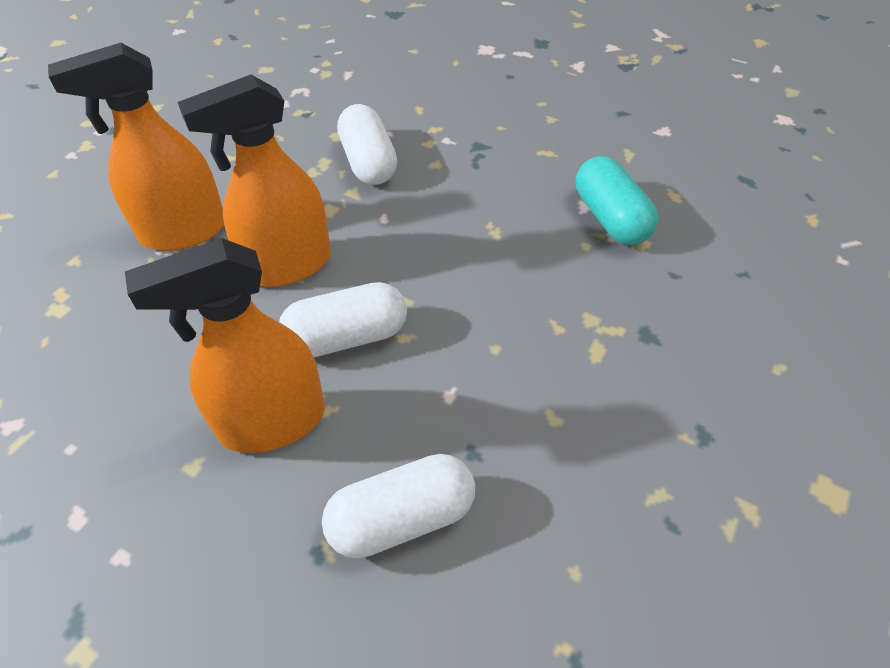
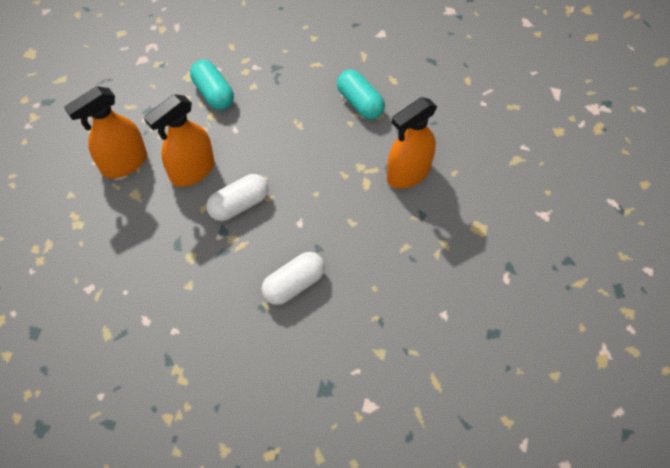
camera: 15 degrees left, 10 degrees up
orange spray bottle [125,238,325,453] -> orange spray bottle moved to [387,97,437,189]
white capsule [337,104,397,185] -> turquoise capsule [190,60,234,110]

